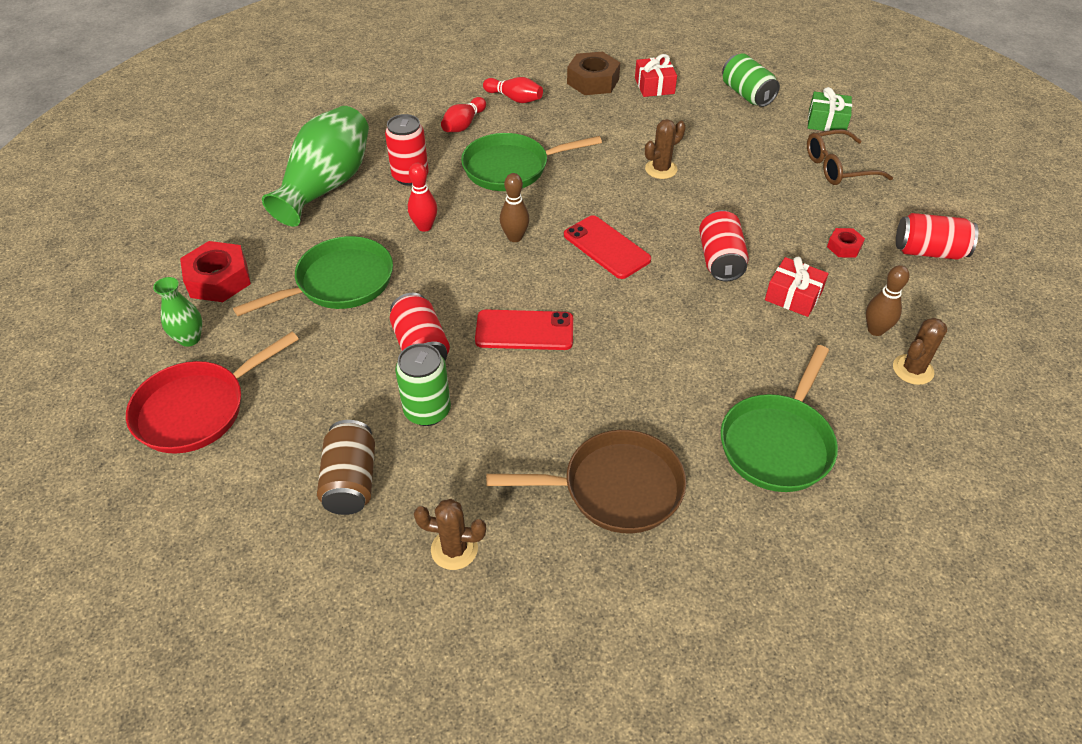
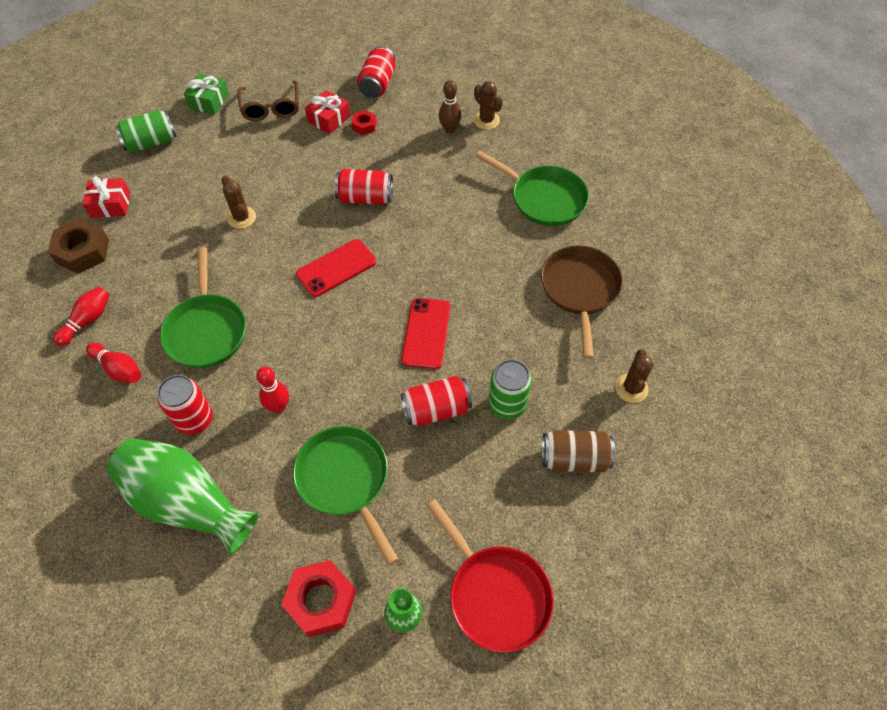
camera: 85 degrees left, 10 degrees up
brown bowling pin [500,173,529,242] -> none
red gift [765,257,828,317] -> red gift moved to [305,90,350,134]

